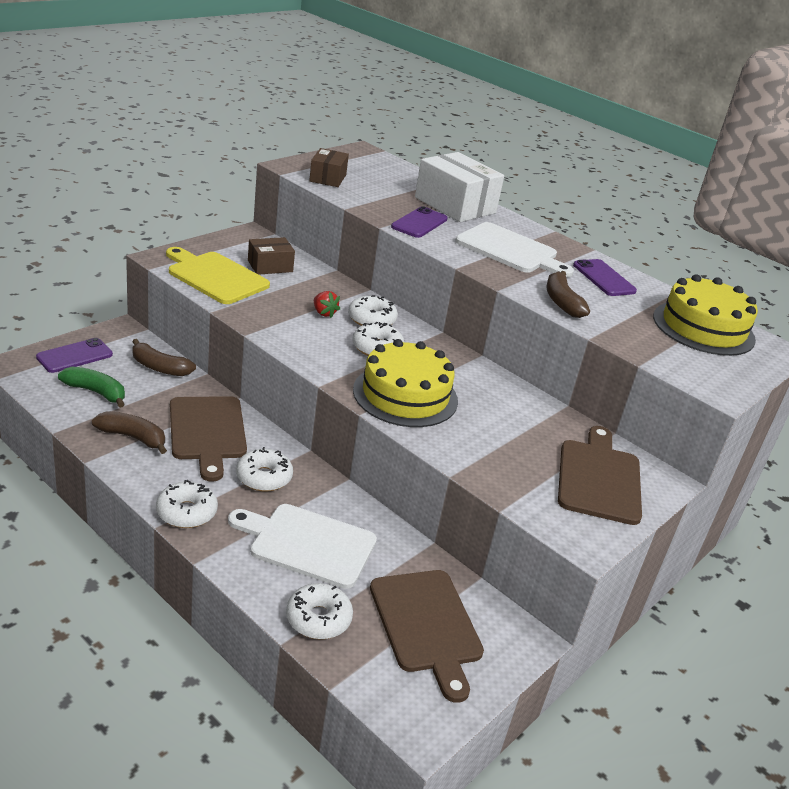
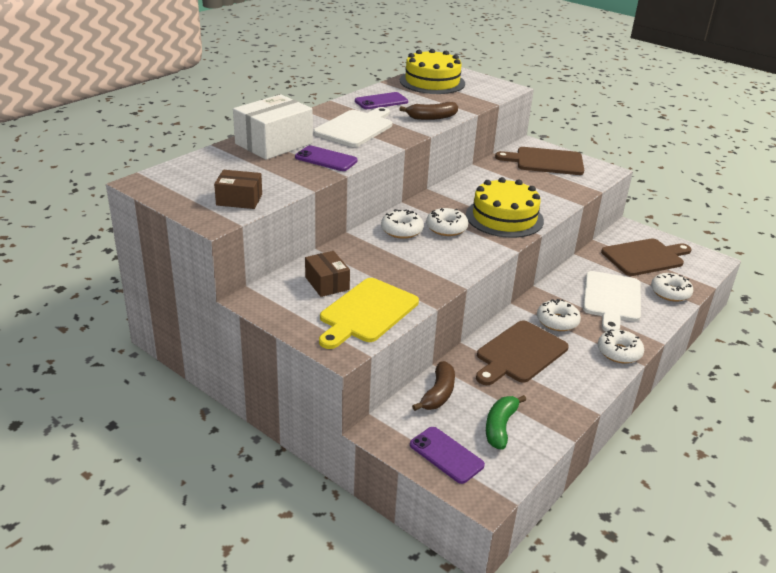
camera: 90 degrees left, 0 degrees up
brown banana [92,411,167,454] -> none
brown cutting board [170,396,247,482] -> brown cutting board turned 150 degrees clockwise [476,320,569,385]
red strawberry [314,291,340,318] -> none

